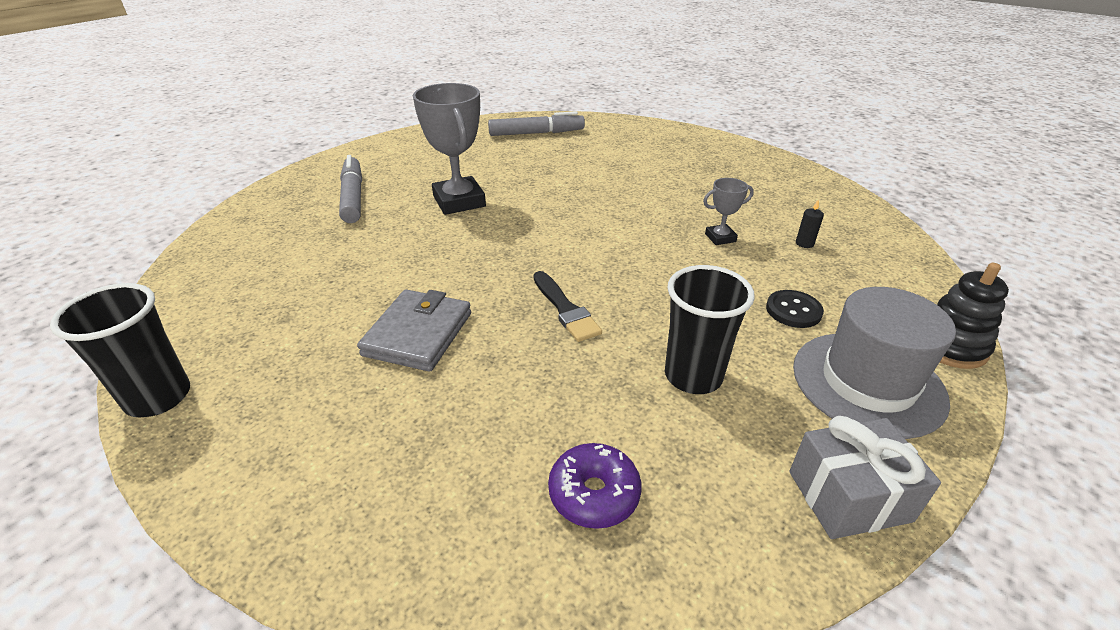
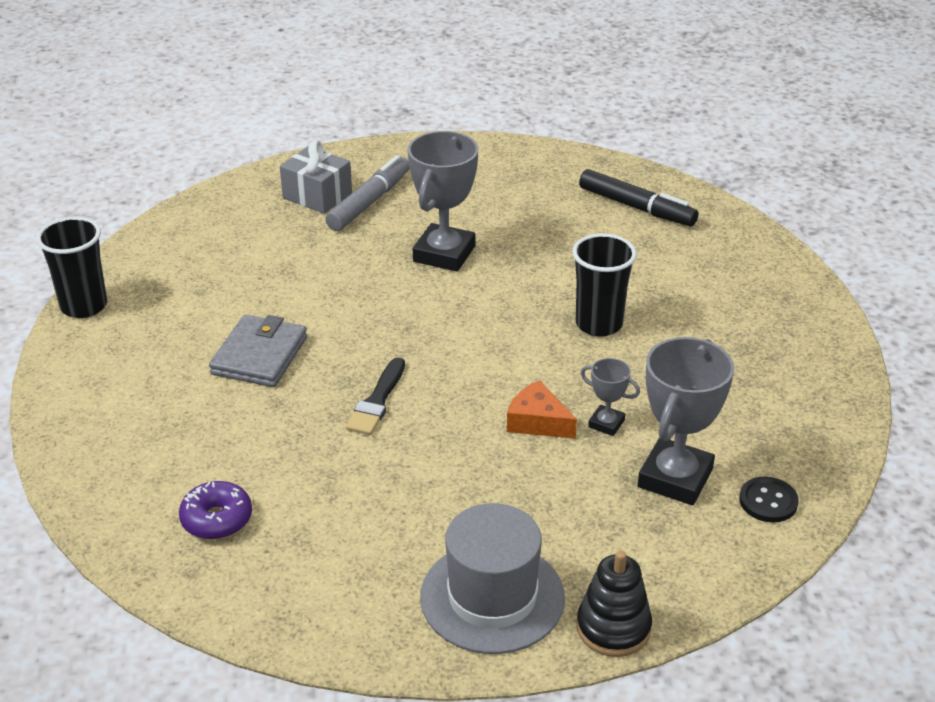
camera: 45 degrees right, 0 degrees up
grey wallet [357,289,471,372] -> grey wallet turned 45 degrees counterclockwise [209,315,307,387]
grey marker [488,111,585,136] -> black marker [579,169,698,226]
black cup [665,265,755,394] -> black cup moved to [572,233,637,337]
black button [766,290,824,328] -> black button moved to [739,477,799,523]
grey gift [789,416,941,539] -> grey gift moved to [280,140,352,214]
black candle [796,200,824,248] -> grey trophy [638,337,734,505]
none -> orange cheese [507,380,577,439]

